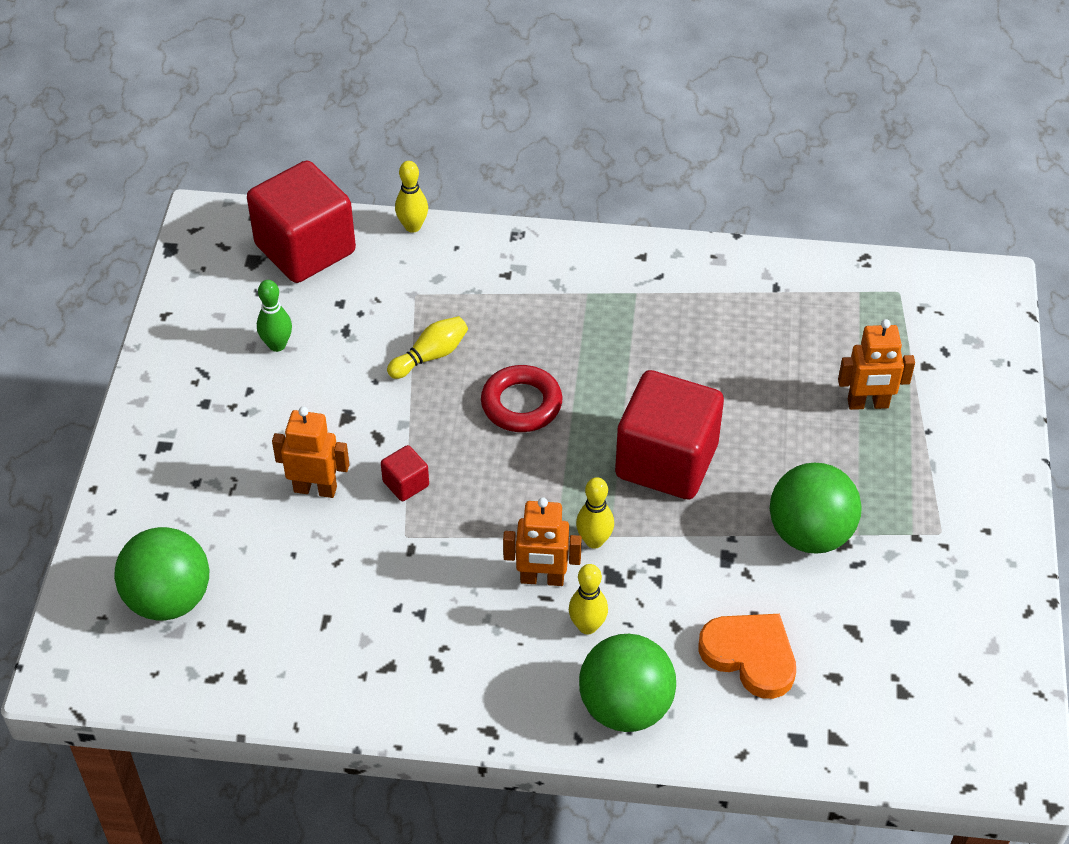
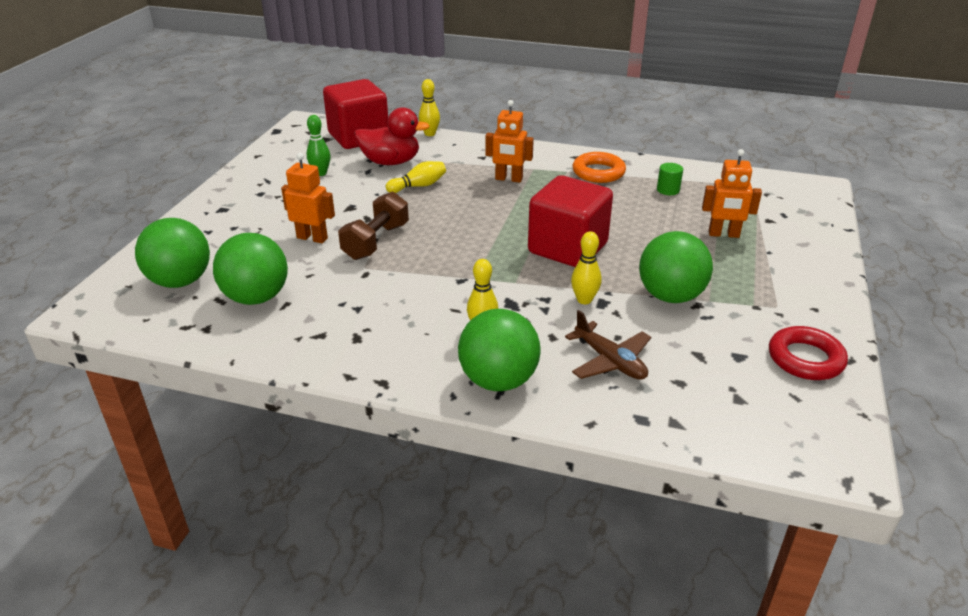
camera: 10 degrees right, 15 degrees down
red cube [381,445,429,501] -> brown dumbbell [338,191,409,260]
red ring [481,365,562,432] -> red ring moved to [769,326,848,380]
orange robot [503,497,582,586] -> orange robot moved to [485,100,534,183]
yellow bowling pin [576,477,614,549] -> yellow bowling pin moved to [571,231,602,304]
orange heart [698,614,796,699] -> brown plane [565,310,651,380]
none -> green ball [213,233,288,305]
none -> red duck [354,107,430,165]
none -> orange ring [573,152,626,183]
none -> green cylinder [657,163,683,195]

